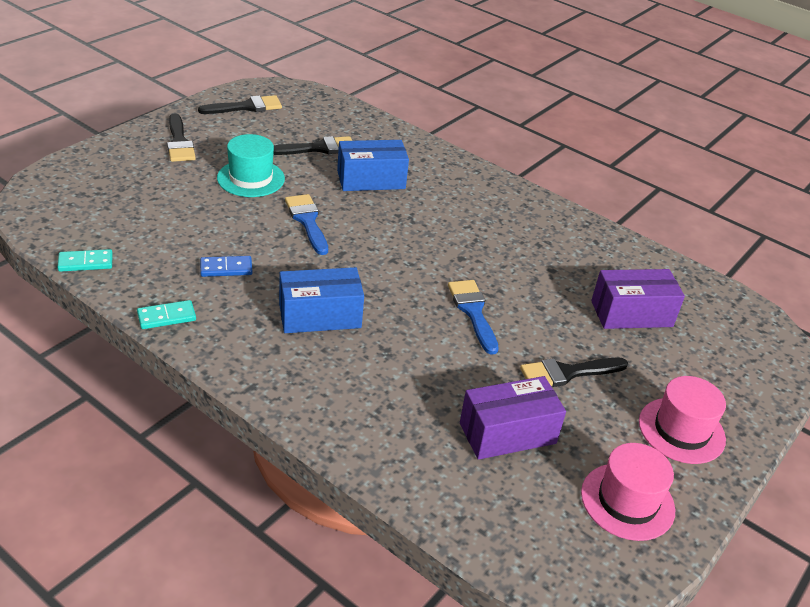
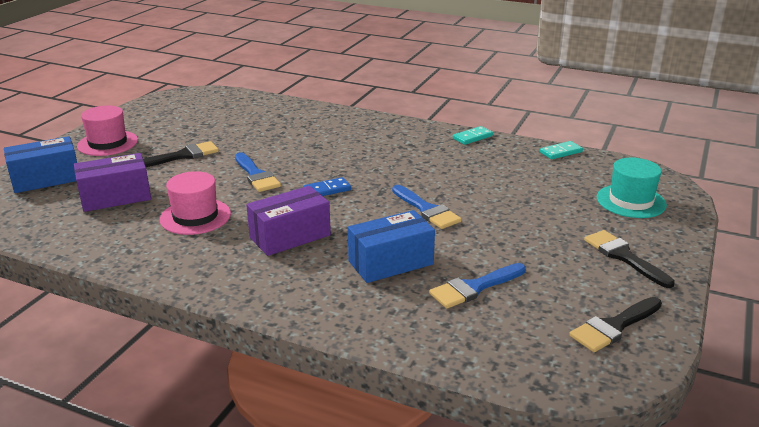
camera: 170 degrees right, 10 degrees down
blue domino [200,256,252,277] -> blue domino moved to [304,177,351,196]
turquoise hat [217,134,285,197] -> turquoise hat moved to [597,158,667,218]
black brush [273,136,352,155] -> blue brush [429,263,526,309]
blue box [279,267,364,333] -> blue box moved to [4,136,77,193]
purple box [460,376,566,460] -> purple box moved to [246,186,331,256]
pink hat [581,443,675,541] -> pink hat moved to [160,171,231,235]

